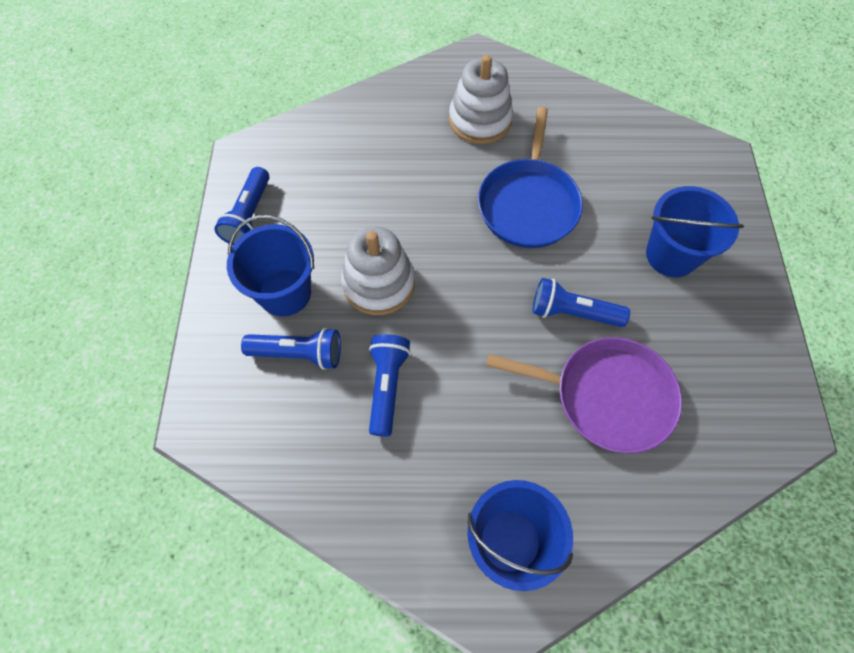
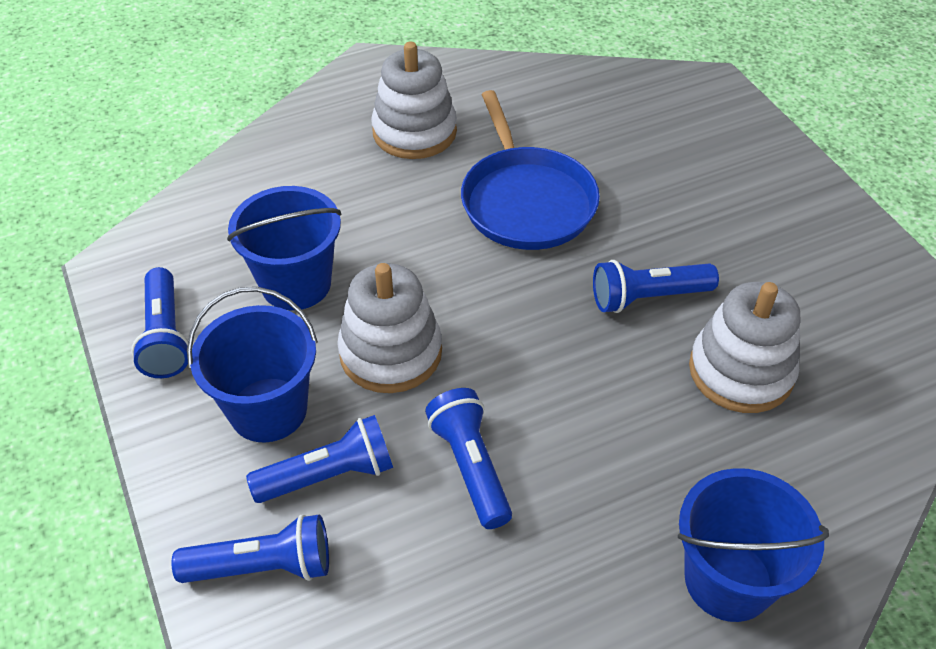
camera: 25 degrees left, 15 degrees down
purple pan [486,337,682,454] -> white stacking toy [689,282,801,413]
blue bucket [646,186,744,277] -> blue bucket moved to [227,186,342,310]
none -> blue flashlight [172,514,329,583]

